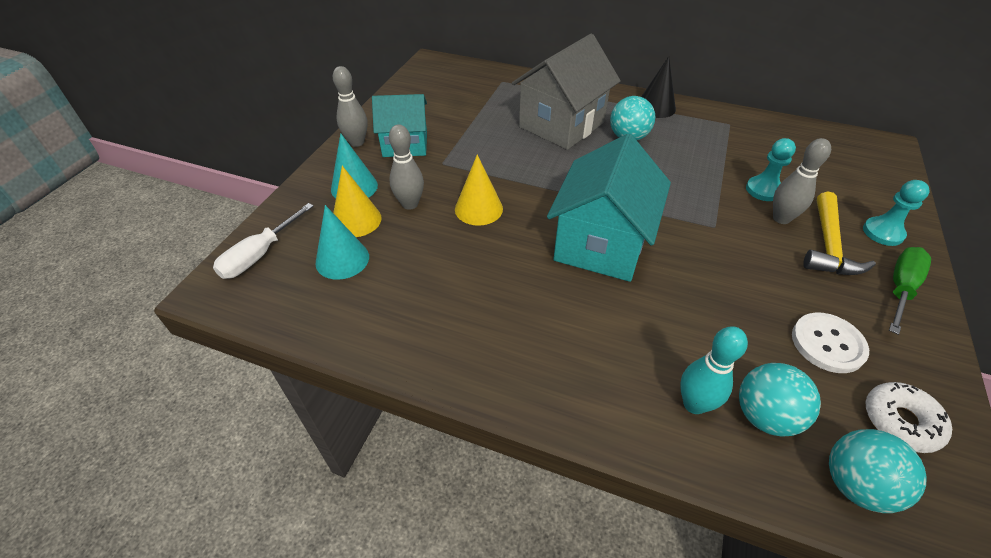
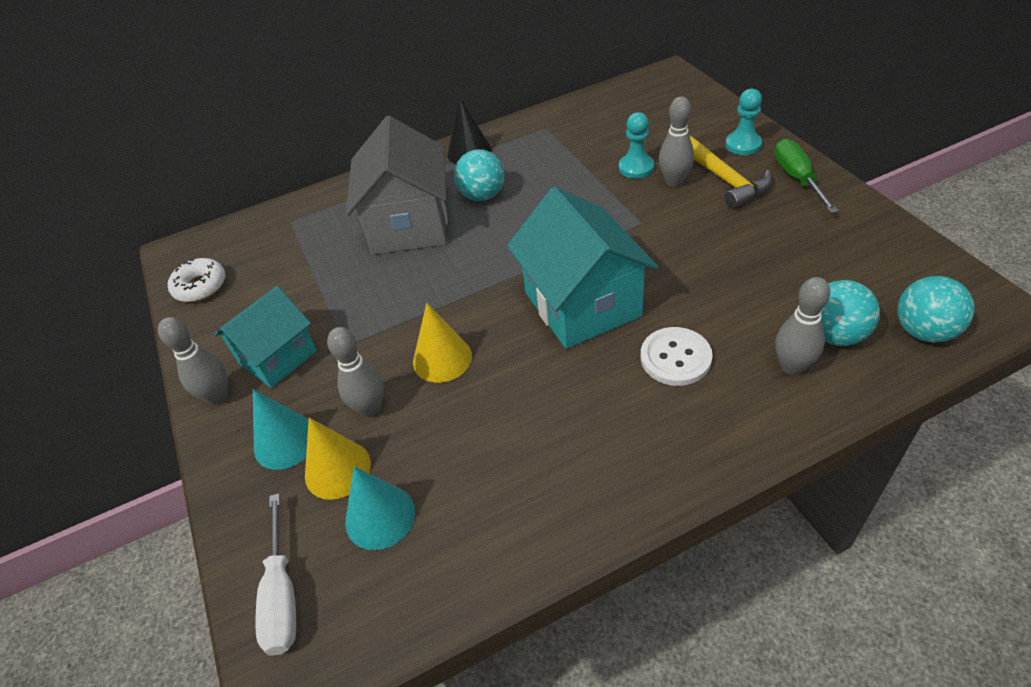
camera: 40 degrees left, 0 degrees up
turquoise bowling pin [680,326,748,414] -> grey bowling pin [775,277,830,375]
white button [792,313,869,373] -> white button moved to [641,327,713,386]
white donut [865,382,952,453] -> white donut moved to [168,258,226,302]

